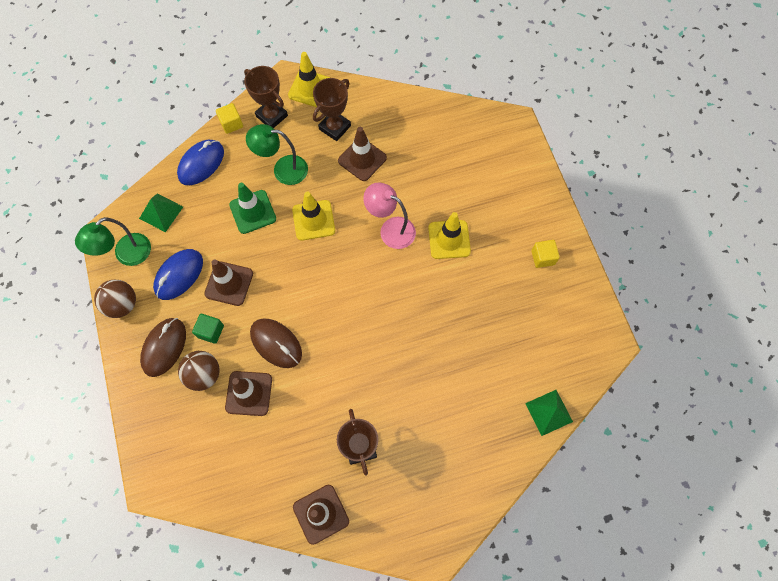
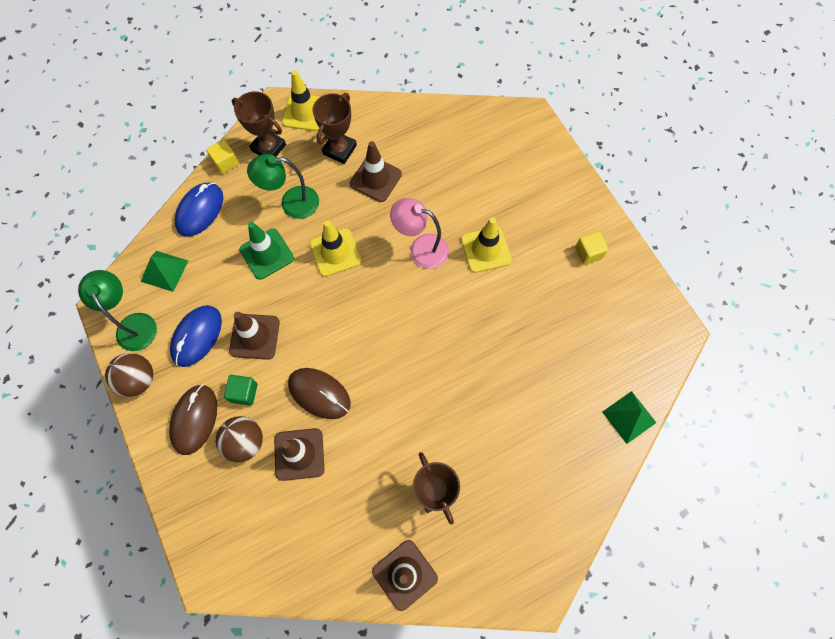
camera: 10 degrees left, 0 degrees up
green lamp [75,217,151,266] -> green lamp turned 120 degrees clockwise [78,270,157,351]

